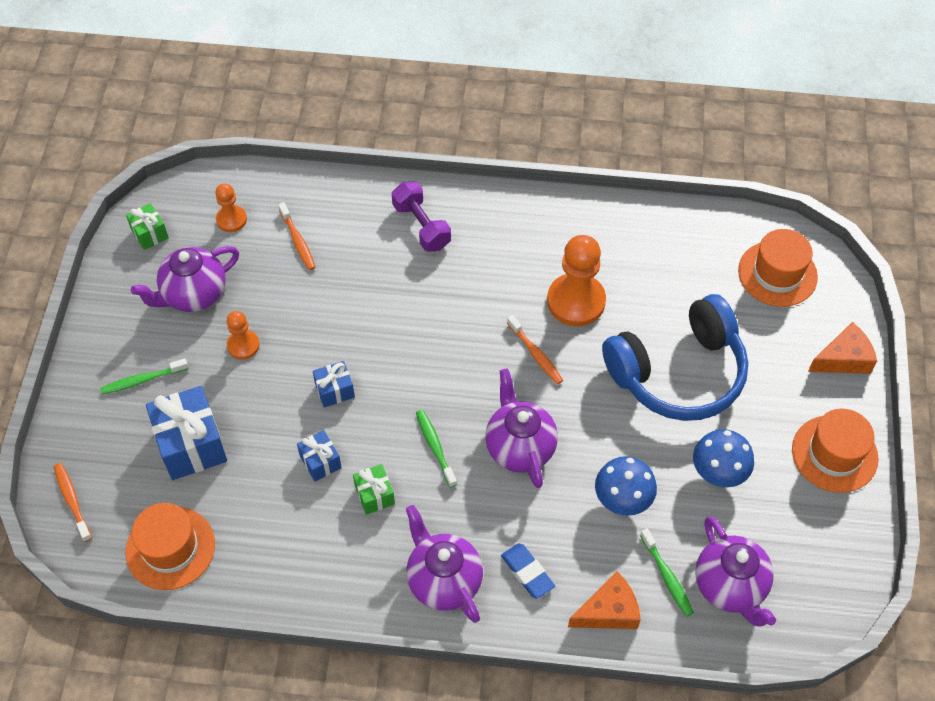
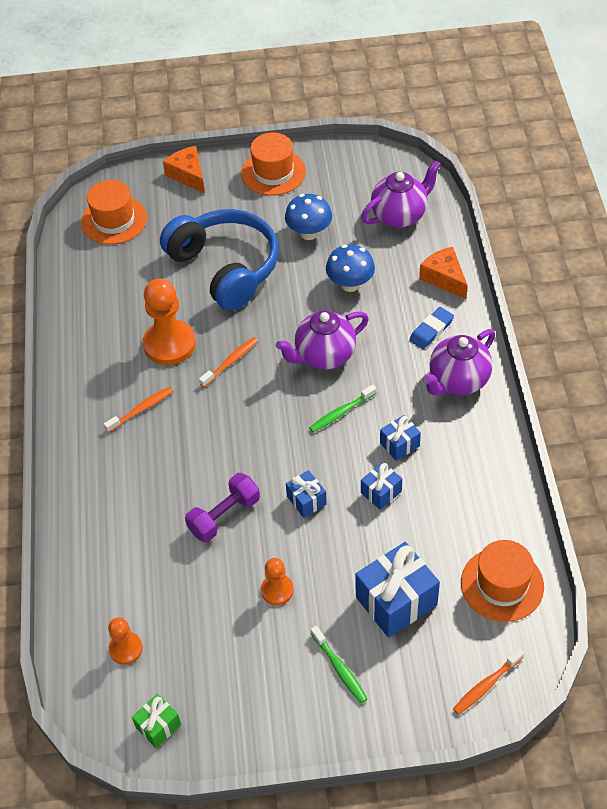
camera: 100 degrees left, 5 degrees down
purple teapot [131,246,239,312] -> none
orange toothbrush [278,202,316,270] -> orange toothbrush moved to [104,387,173,433]
green gift [353,464,395,515] -> blue gift [380,415,421,461]
purple dumbbell [392,181,451,252] -> purple dumbbell moved to [185,473,260,542]
green toothbrush [640,528,694,617] -> none

